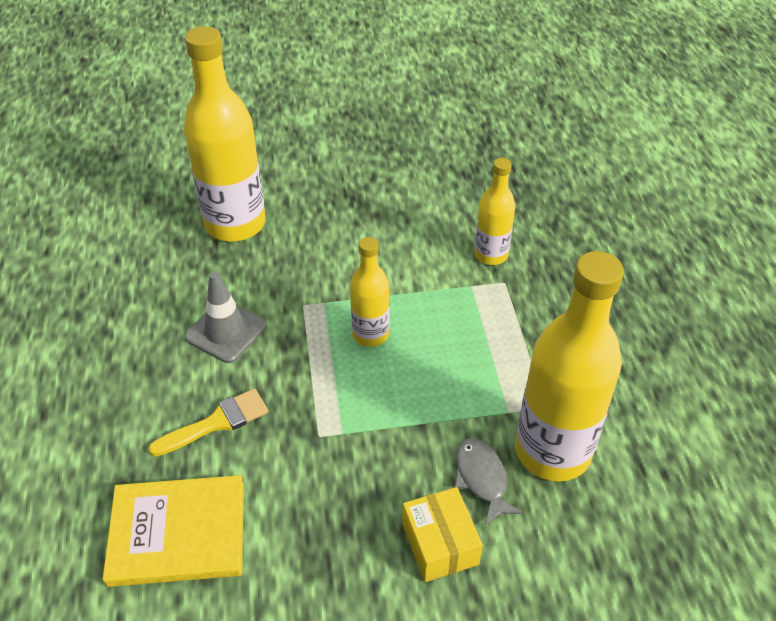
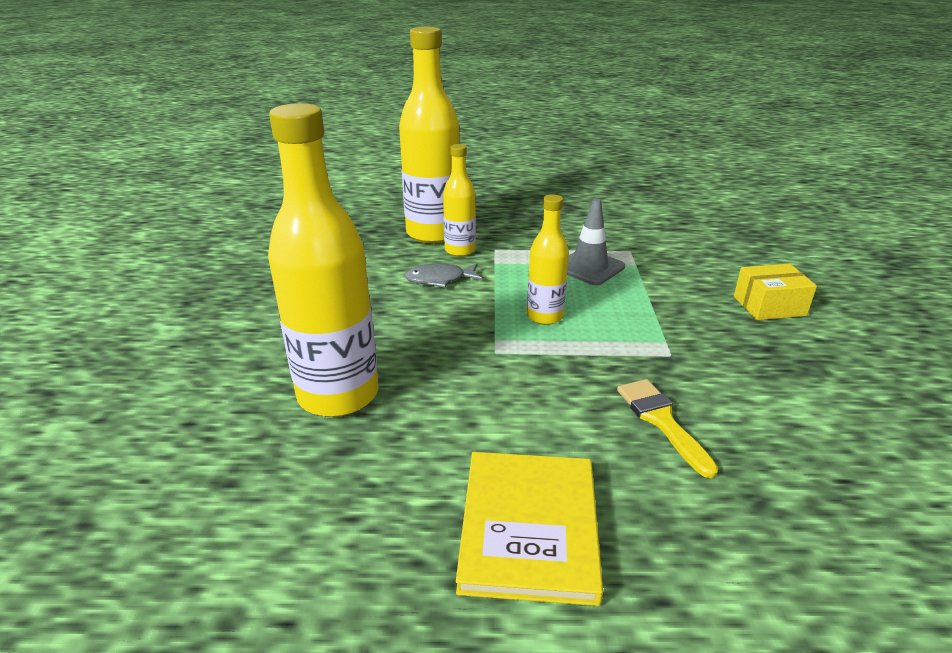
camera: 80 degrees left, 15 degrees down
yellow book [103,475,244,587] -> yellow book moved to [456,452,603,606]
grey traffic cone [185,272,267,363] -> grey traffic cone moved to [567,198,625,285]
grey fish [454,438,523,525] -> grey fish moved to [404,263,482,288]
yellow bottle [515,251,624,481] -> yellow bottle moved to [399,27,459,243]

